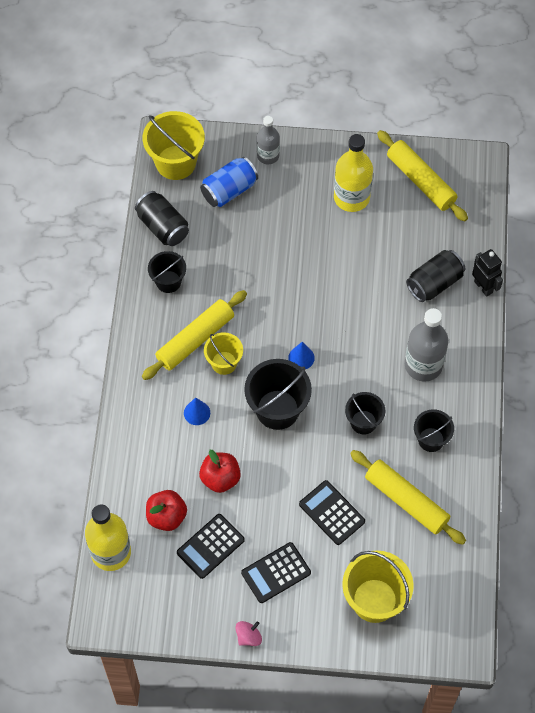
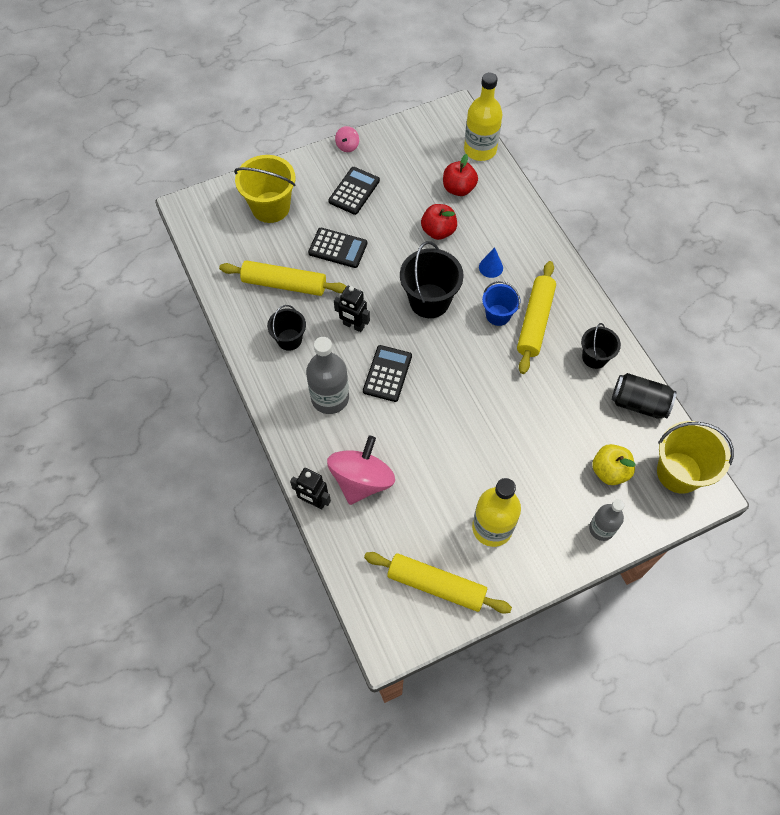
camera: 150 degrees right, 0 degrees up
black calculator [177,514,245,579] -> black calculator moved to [363,345,412,402]
blue can [200,157,258,207] -> yellow apple [592,444,636,485]
yellow bucket [204,332,243,375] -> blue bucket [482,281,521,326]
blue cone [288,342,315,369] -> none
black bucket [345,392,385,435] -> black robot [334,286,370,332]
black can [406,250,465,302] -> pink spinning top [327,436,395,505]

